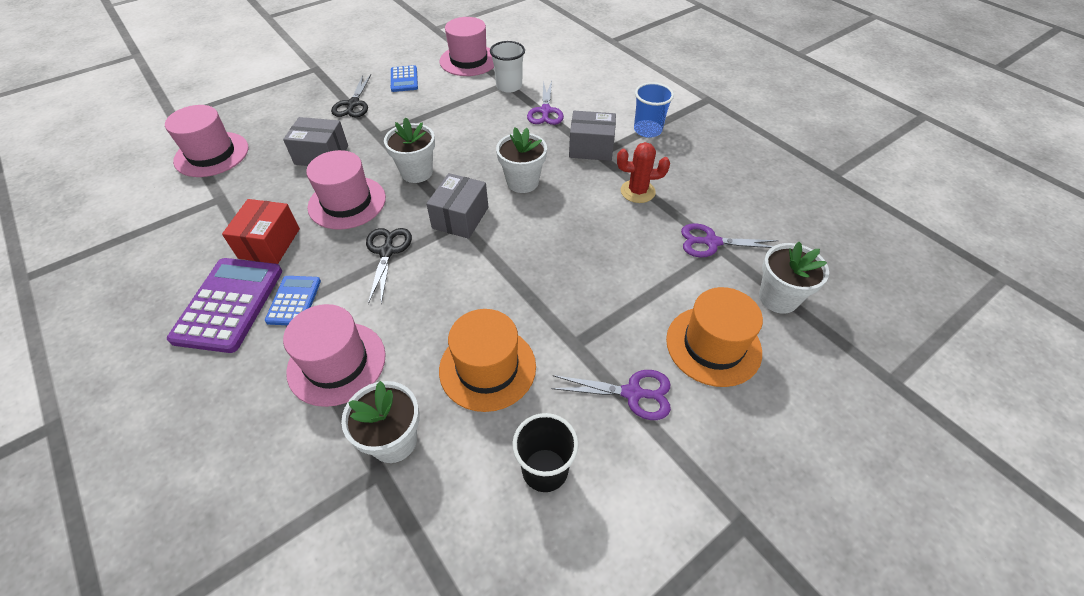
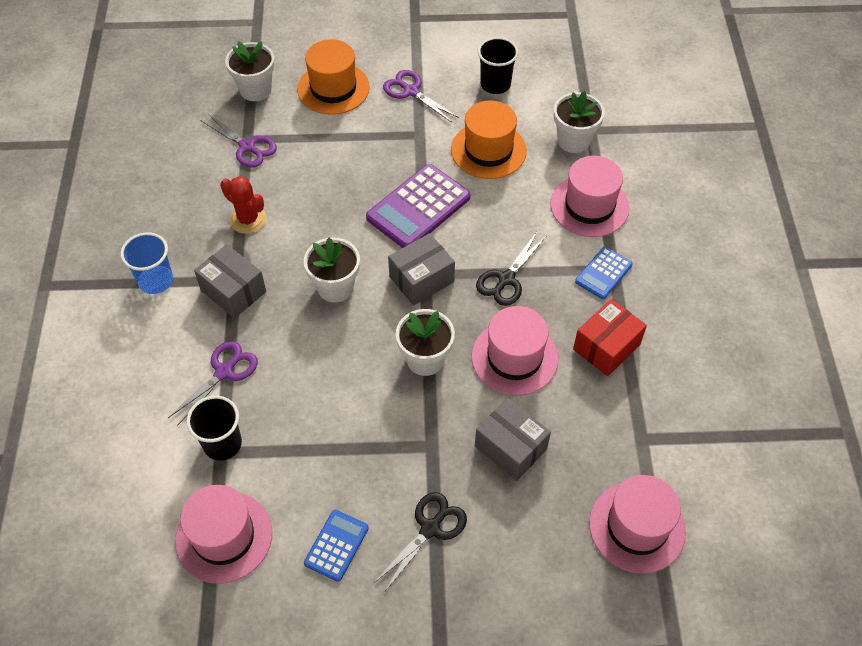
camera: 145 degrees left, 5 degrees up
purple calculator [167,258,282,353] -> purple calculator moved to [366,164,471,248]
white cup [490,41,525,93] -> black cup [186,396,242,461]

